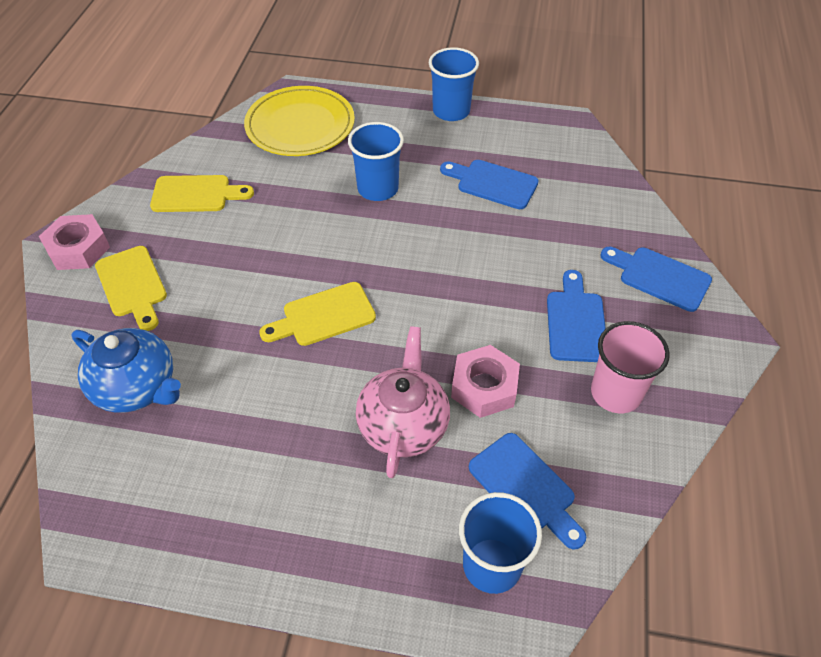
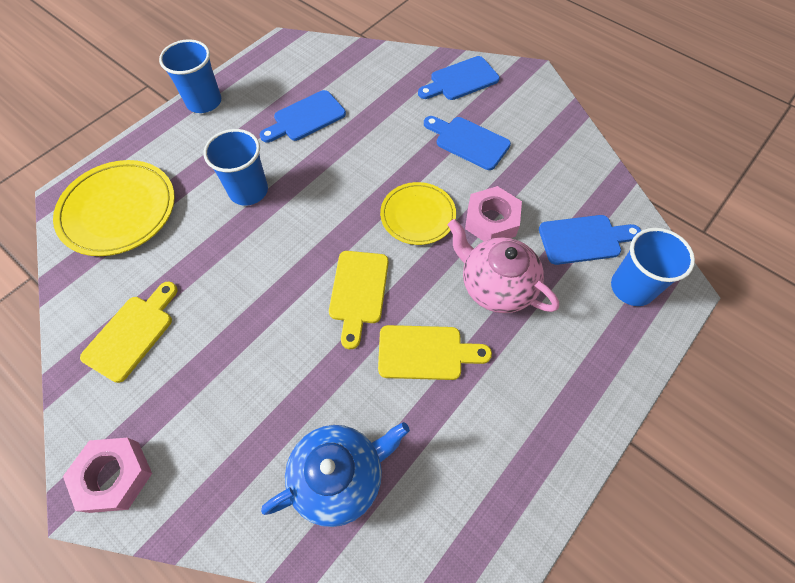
camera: 60 degrees left, 10 degrees up
yellow cutting board [95,246,167,331] -> yellow cutting board moved to [378,325,492,380]
pink cup [591,321,670,413] -> none
none -> yellow plate [380,182,456,245]

